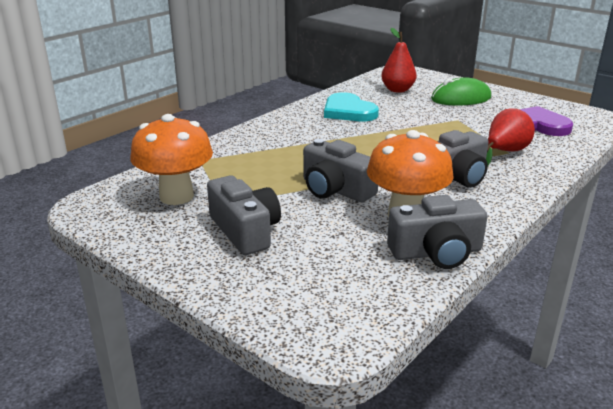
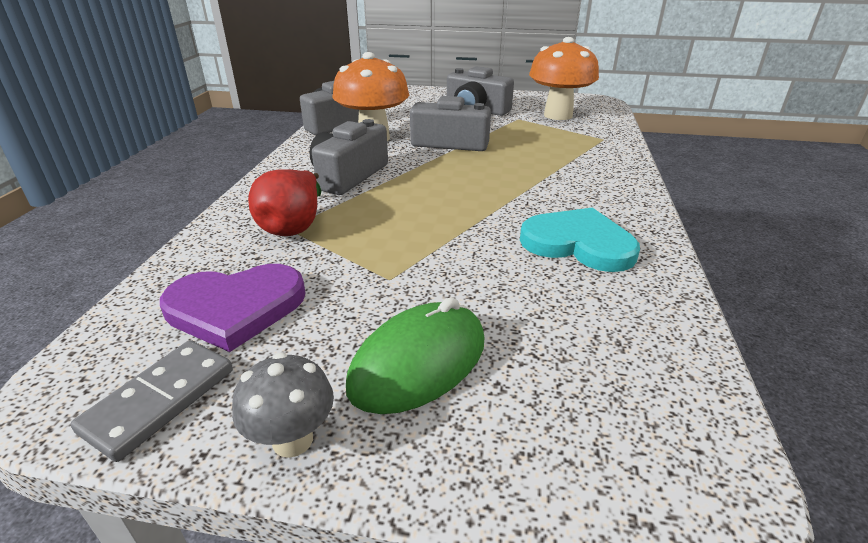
camera: 150 degrees right, 5 degrees up
red pear [381,28,417,93] -> none
none -> grey domino [71,340,233,462]
none -> grey mushroom [232,353,334,458]

